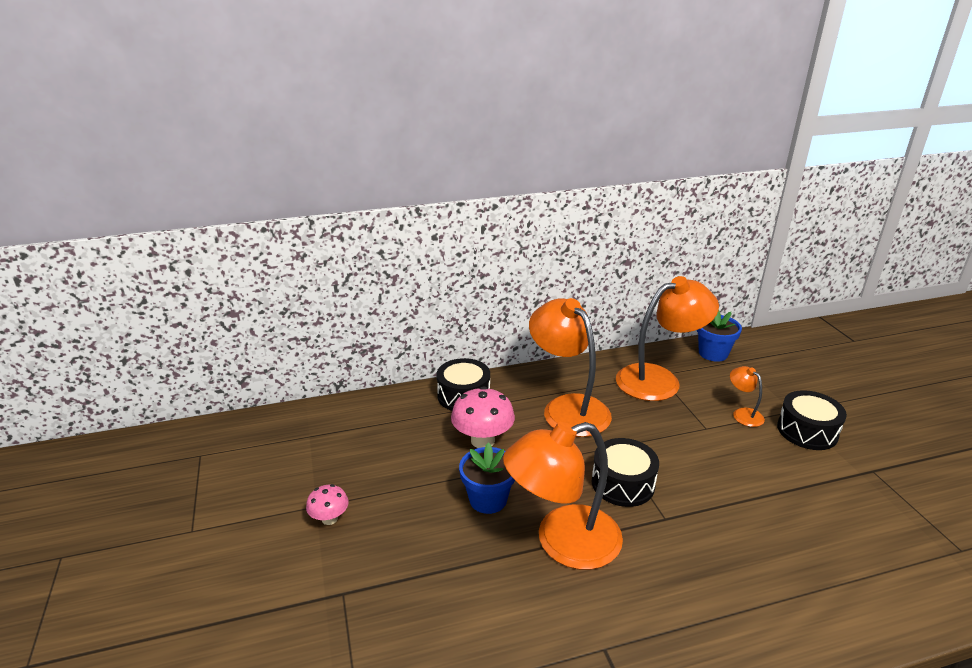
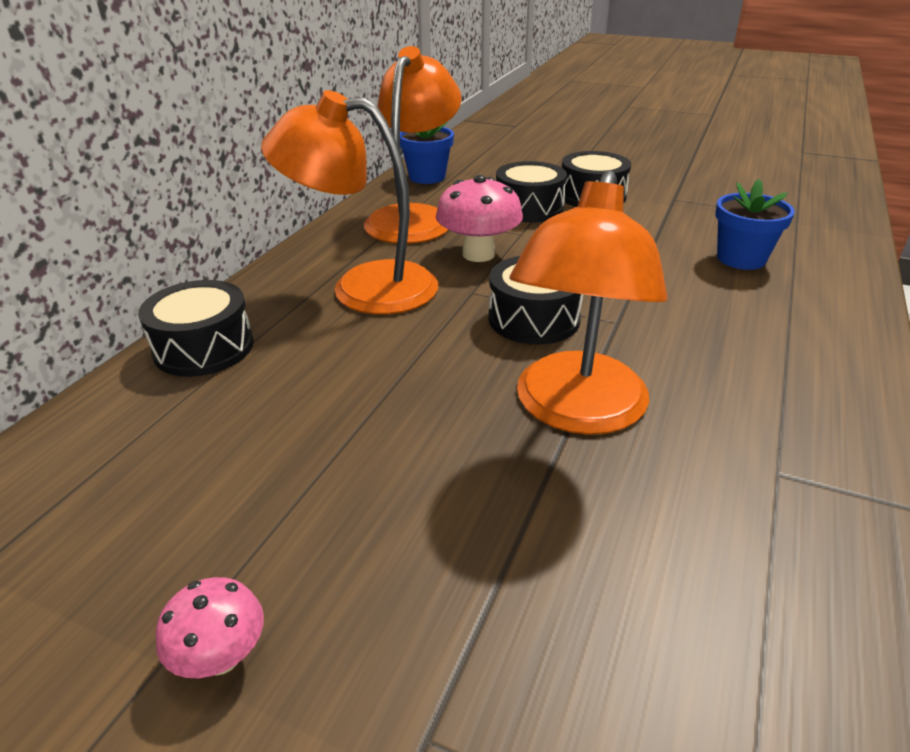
camera: 50 degrees left, 5 degrees up
pink mushroom [451,386,515,448] -> pink mushroom moved to [436,175,523,262]
blue flower pot [459,442,515,514] -> blue flower pot moved to [715,179,795,270]
orange lamp [730,366,765,427] -> black drum [496,161,567,222]

